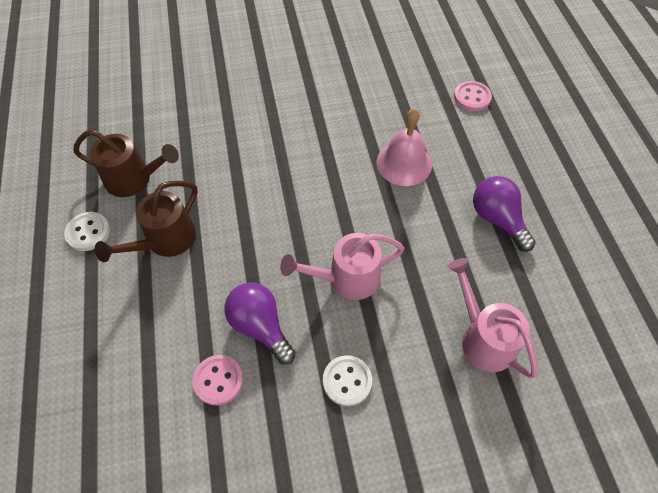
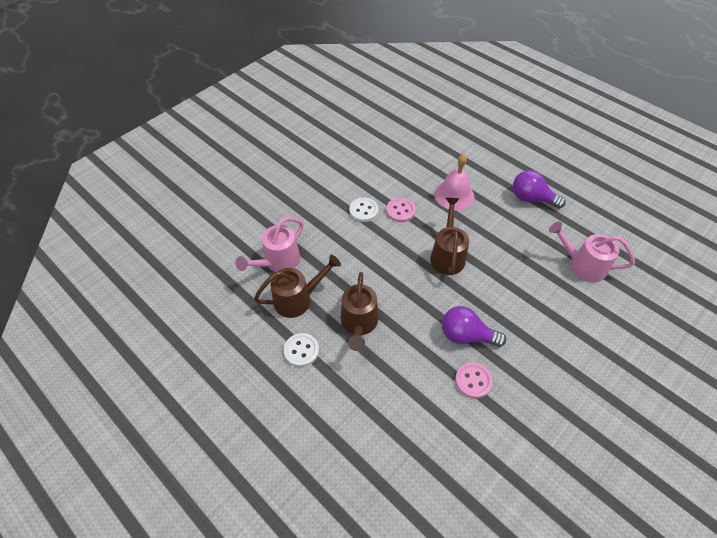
camera: 35 degrees left, 5 degrees down
pink watering can [280,233,405,300] -> pink watering can moved to [235,217,303,272]
white button [323,355,372,406] -> white button moved to [349,198,378,222]
pink button [454,81,492,111] -> pink button moved to [386,198,416,222]
none -> brown watering can [430,198,469,275]

